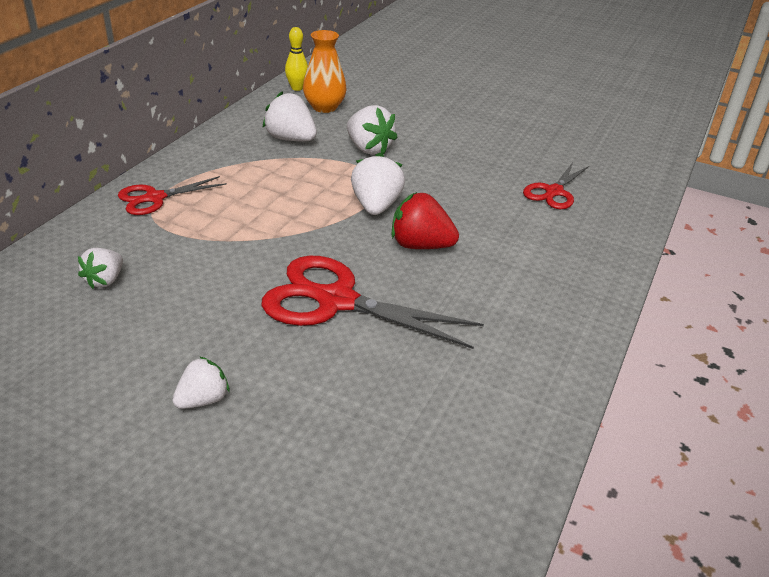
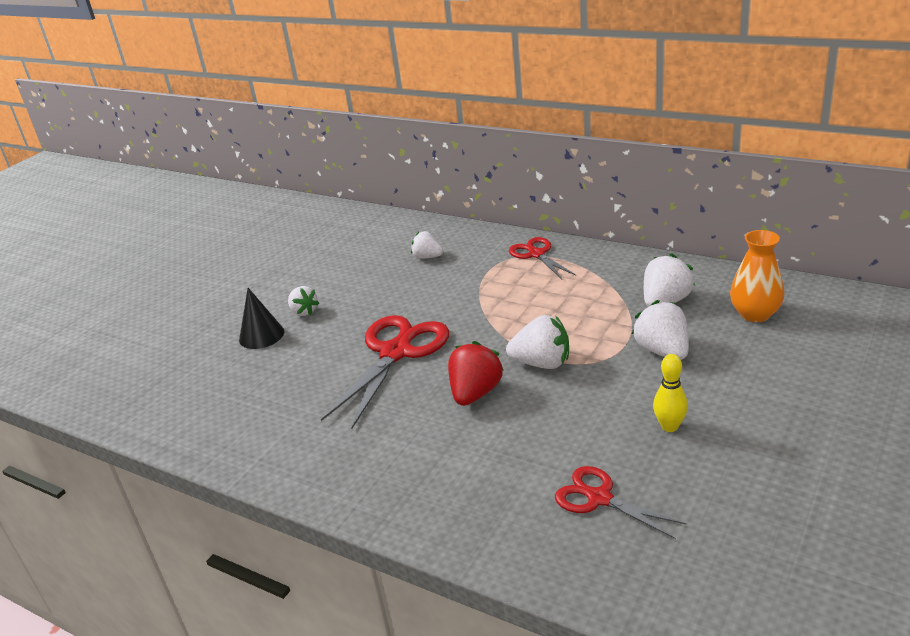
camera: 100 degrees right, 5 degrees down
yellow bowling pin [285,27,308,91] -> yellow bowling pin moved to [653,354,688,432]
white strawberry [347,105,398,155] -> white strawberry turned 105 degrees clockwise [632,300,689,360]
none -> black cone [239,288,284,349]

